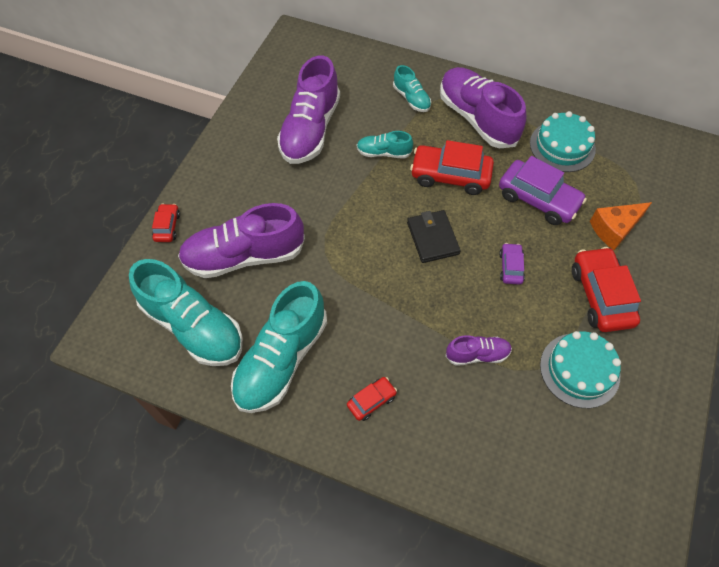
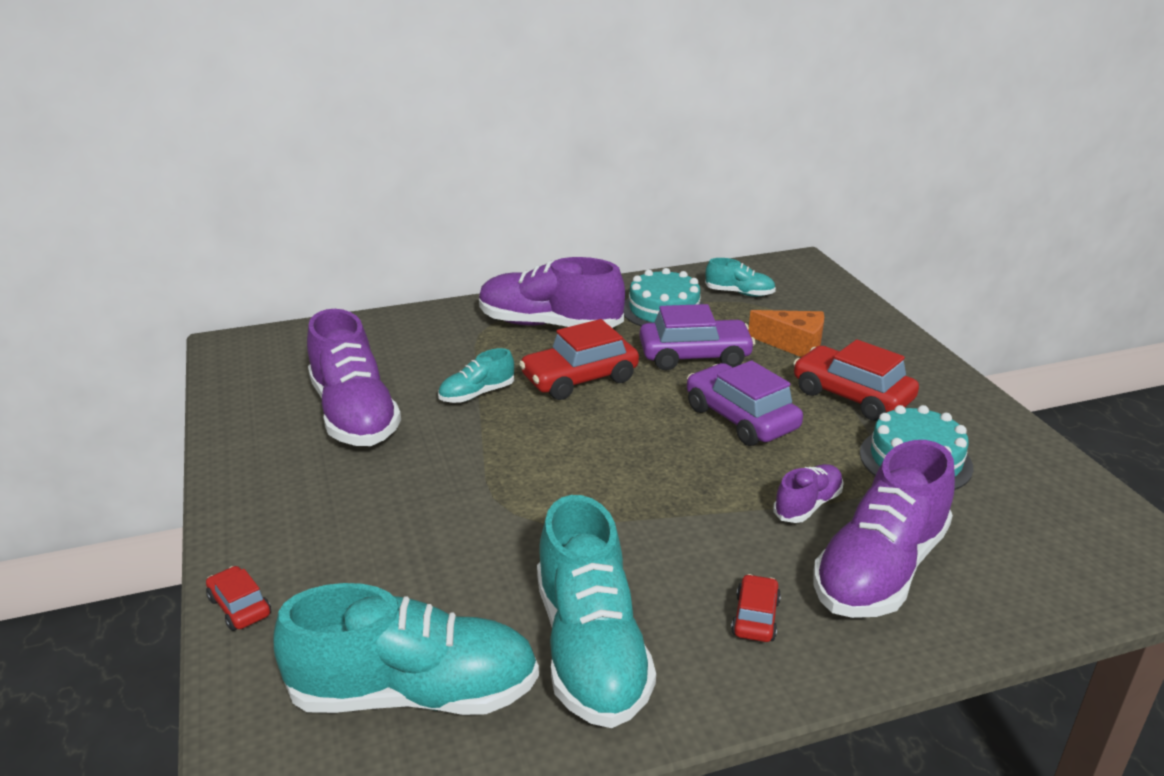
camera: 40 degrees left, 30 degrees down
purple shoe [178,203,305,278] -> purple shoe moved to [813,440,955,618]
turquoise shoe [393,65,431,112] -> turquoise shoe moved to [705,258,776,297]
black wallet [407,210,461,263] -> none
purple car [499,243,525,285] -> purple car [687,360,803,446], size x1.93
orange cheese [590,202,652,250] -> orange cheese turned 90 degrees counterclockwise [748,310,824,357]

